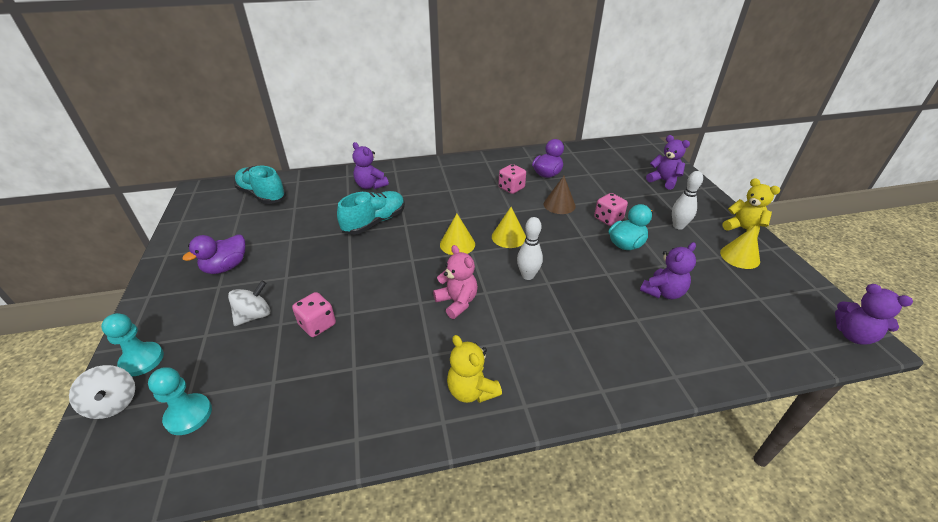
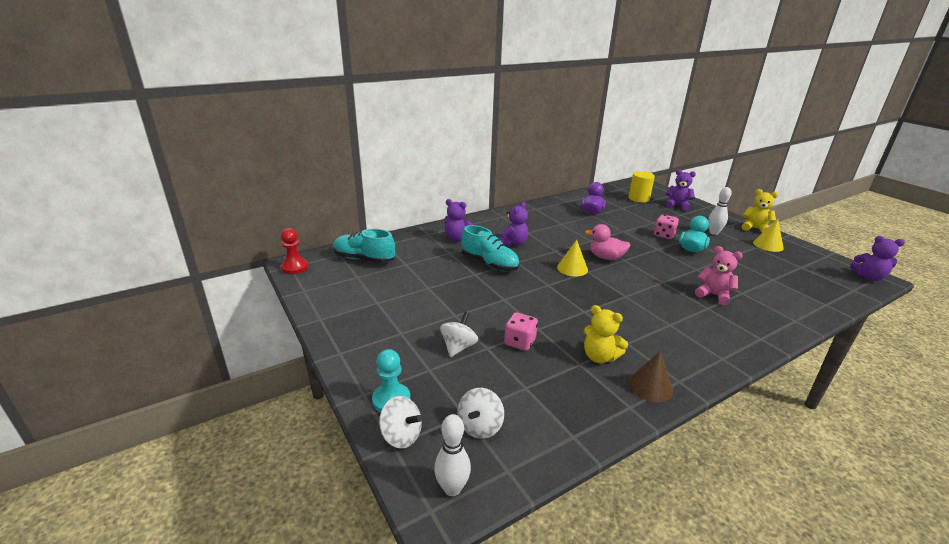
camera: 20 degrees left, 10 degrees down
turquoise pawn [148,367,212,435] -> white spinning top [458,388,504,439]
purple duck [182,235,245,274] -> none
turquoise shoe [337,191,405,235] -> turquoise shoe turned 105 degrees clockwise [461,225,520,271]
pink teddy bear [433,245,478,319] -> pink teddy bear moved to [695,246,743,305]
yellow teddy bear [447,335,502,403] -> yellow teddy bear moved to [584,305,628,363]
yellow cone [492,207,526,248] -> pink duck [585,224,630,260]
pink dice [498,164,526,194] -> none
white bowling pin [517,217,543,280] -> white bowling pin moved to [434,414,471,496]
brown cone [544,176,576,214] -> brown cone moved to [628,351,673,402]
purple teddy bear [640,242,696,299] -> purple teddy bear moved to [498,202,528,246]
none -> red pawn [281,228,309,274]
none -> yellow cylinder [628,171,655,202]

